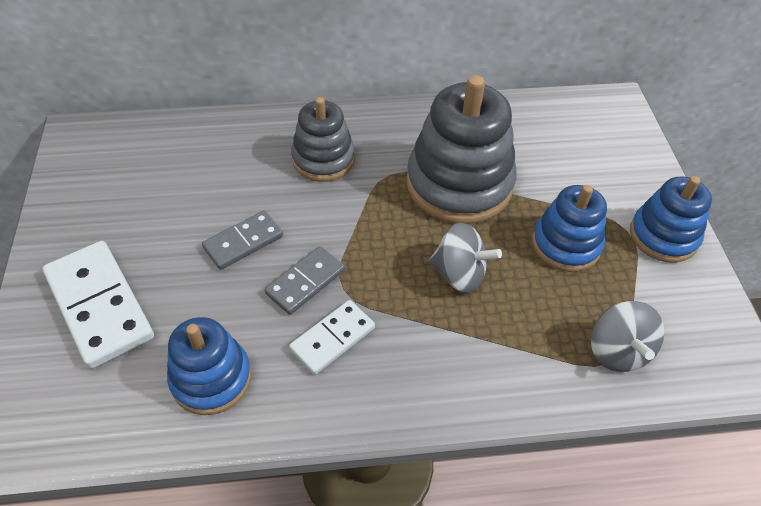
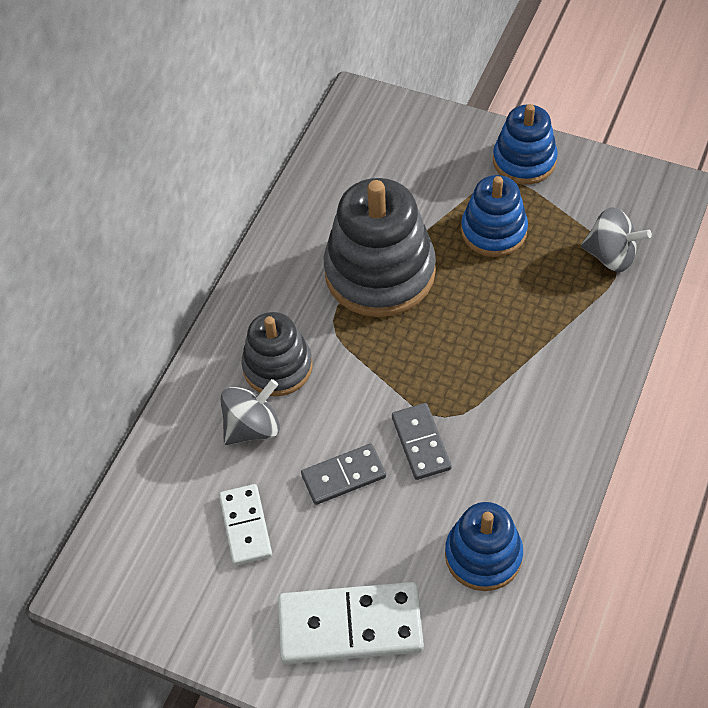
camera: 55 degrees left, 5 degrees up
grey domino [202,210,283,270] -> grey domino turned 75 degrees clockwise [301,444,386,505]
white domino [289,300,375,375] -> white domino moved to [219,484,272,565]
grey spinning top [428,223,502,293] -> grey spinning top moved to [221,379,280,445]

